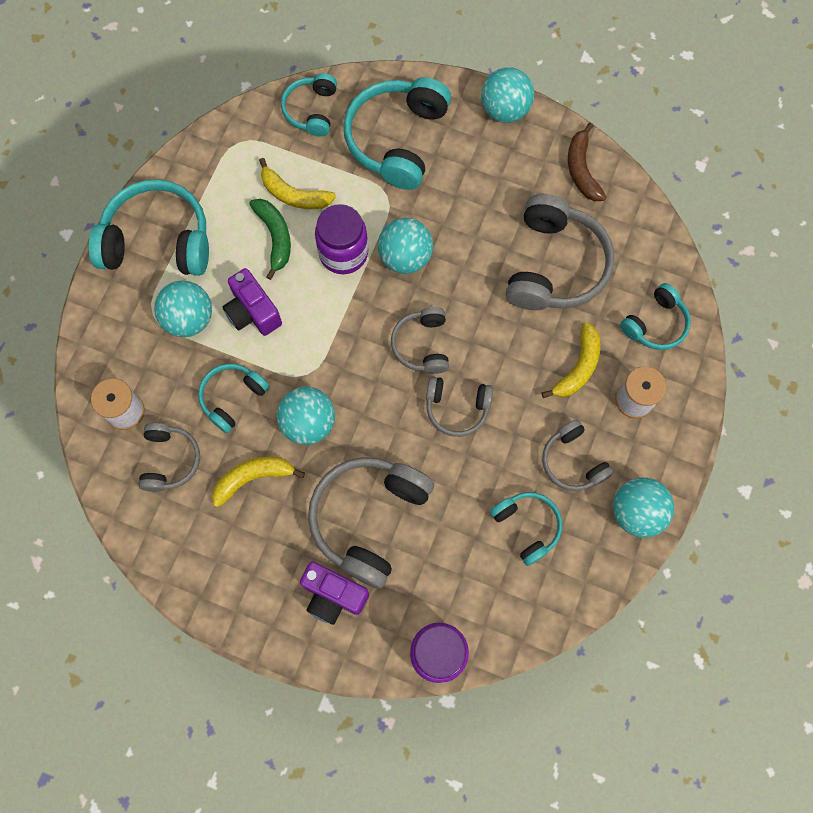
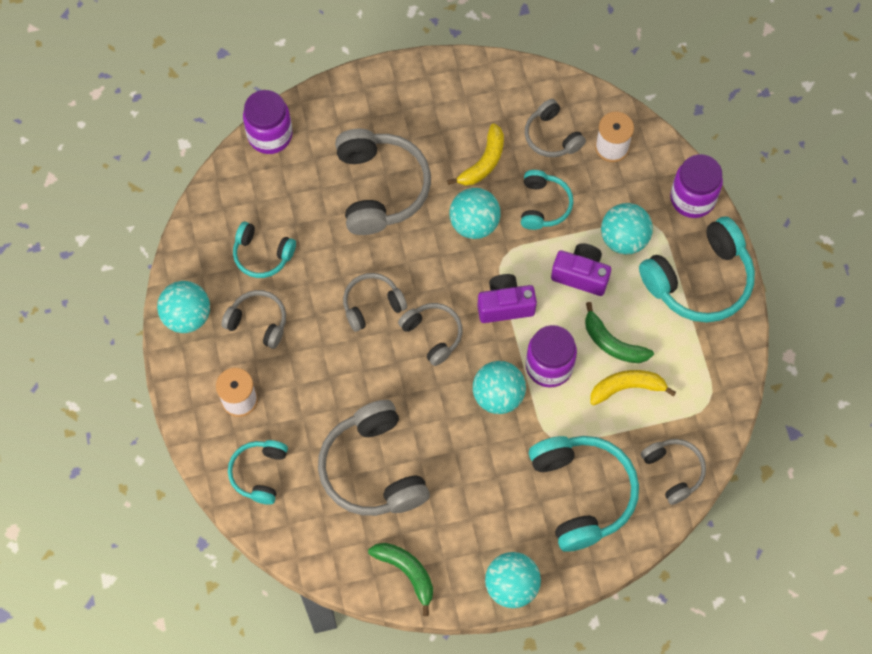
camera: 145 degrees right, 5 degrees down
turquoise headphones [281,73,337,137] -> grey headphones [641,439,706,505]
purple camera [300,562,369,625] -> purple camera moved to [477,274,537,323]
yellow banana [542,322,600,398] -> none
brown banana [568,123,606,201] -> green banana [368,543,433,616]
none -> purple jar [670,154,723,218]

